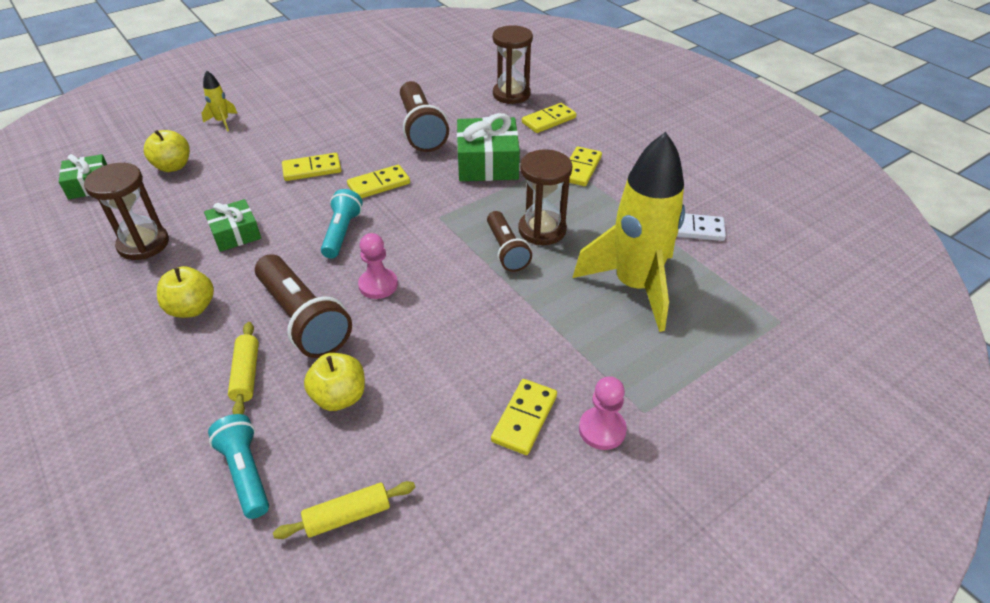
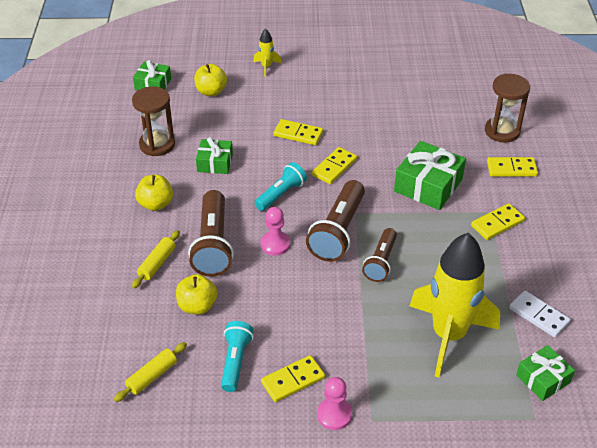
camera: 35 degrees right, 0 degrees up
turquoise flashlight [208,414,269,519] -> turquoise flashlight moved to [221,321,254,392]
yellow rolling pin [273,481,415,539] -> yellow rolling pin turned 60 degrees counterclockwise [114,342,187,402]
yellow domino [347,165,410,198] -> yellow domino turned 60 degrees counterclockwise [312,147,357,184]
brown flashlight [400,81,449,152] -> brown flashlight moved to [306,180,365,262]
brown hourglass [518,149,572,245] -> none
none -> green gift [516,345,575,401]

